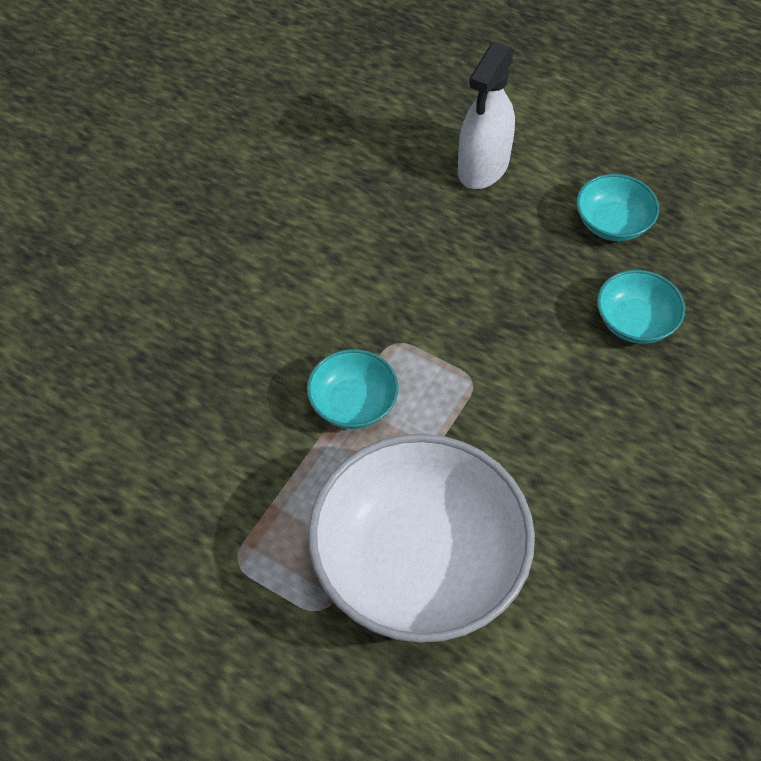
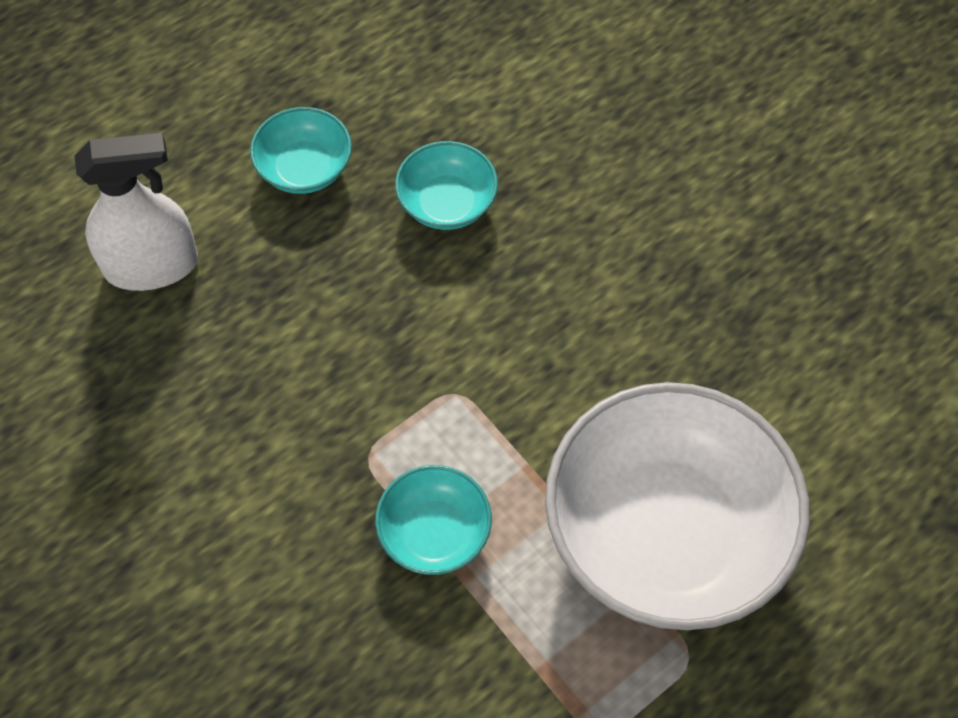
camera: 70 degrees left, 5 degrees up
white spray bottle [458,42,515,189] -> white spray bottle turned 60 degrees counterclockwise [75,133,198,291]

